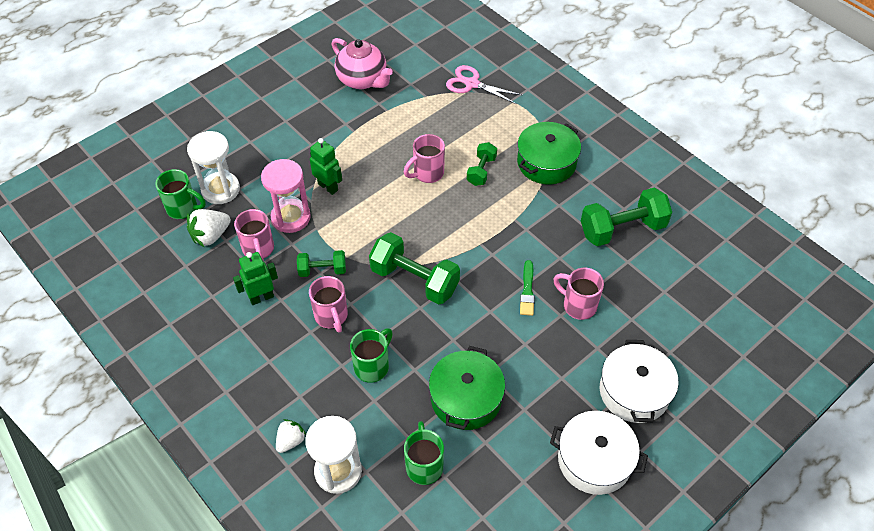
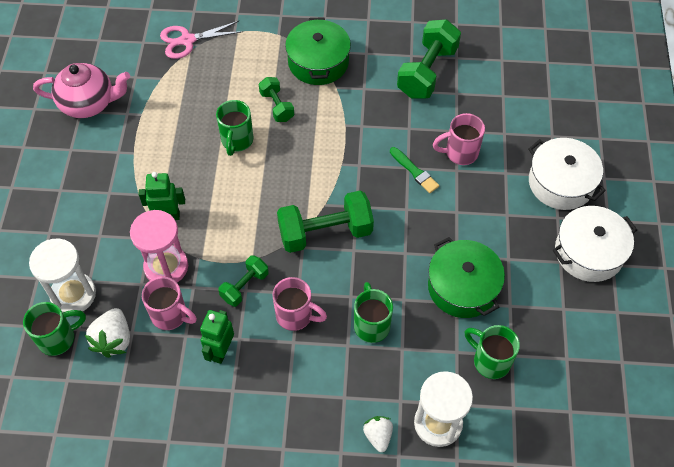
camera: 45 degrees left, 5 degrees up
pink mug [404,134,445,183] -> green mug [216,100,254,156]

